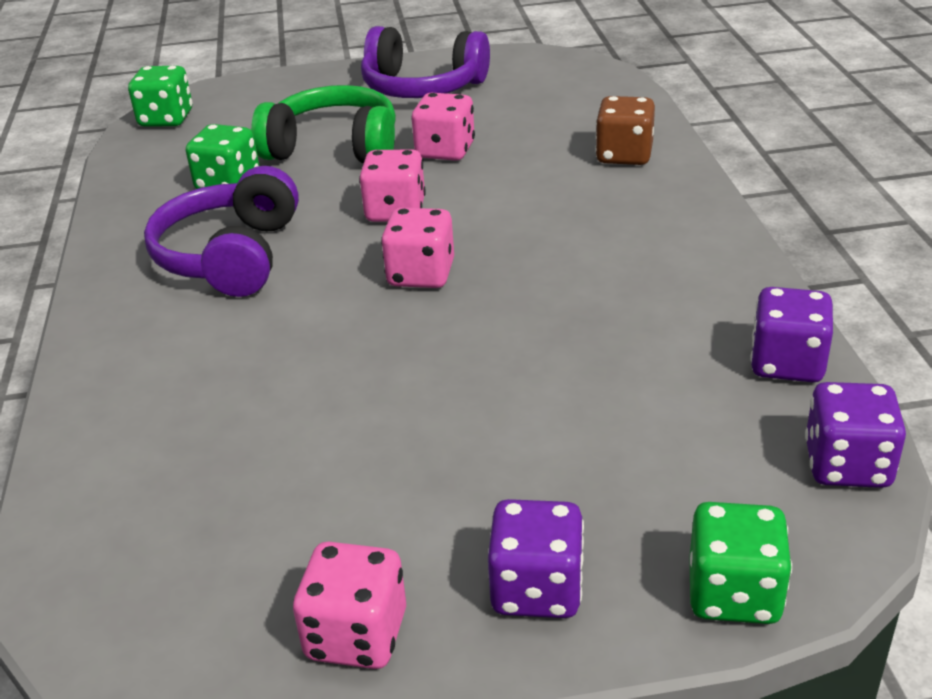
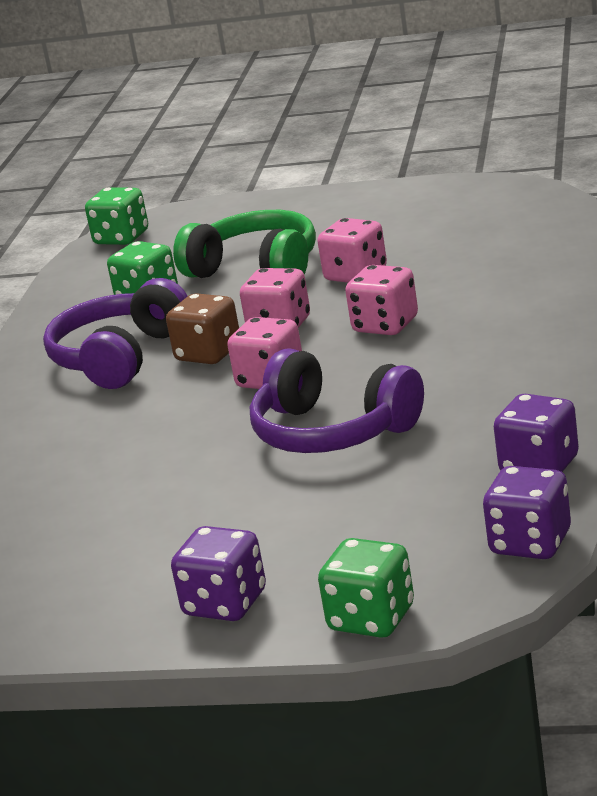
camera: 20 degrees right, 10 degrees down
pink dice [293,542,406,669] -> pink dice moved to [345,265,418,335]
purple headphones [361,26,490,98] -> purple headphones moved to [250,348,424,453]
brown dice [595,96,655,165] -> brown dice moved to [166,293,239,364]

